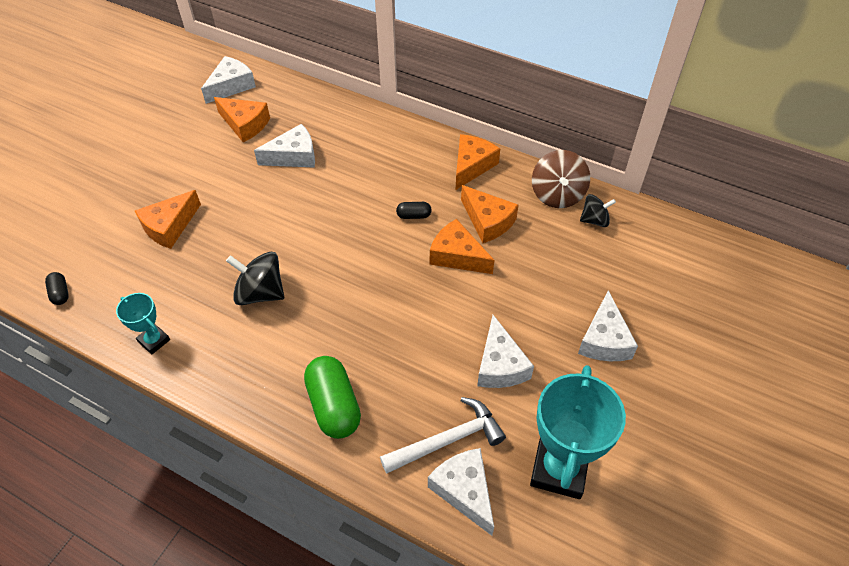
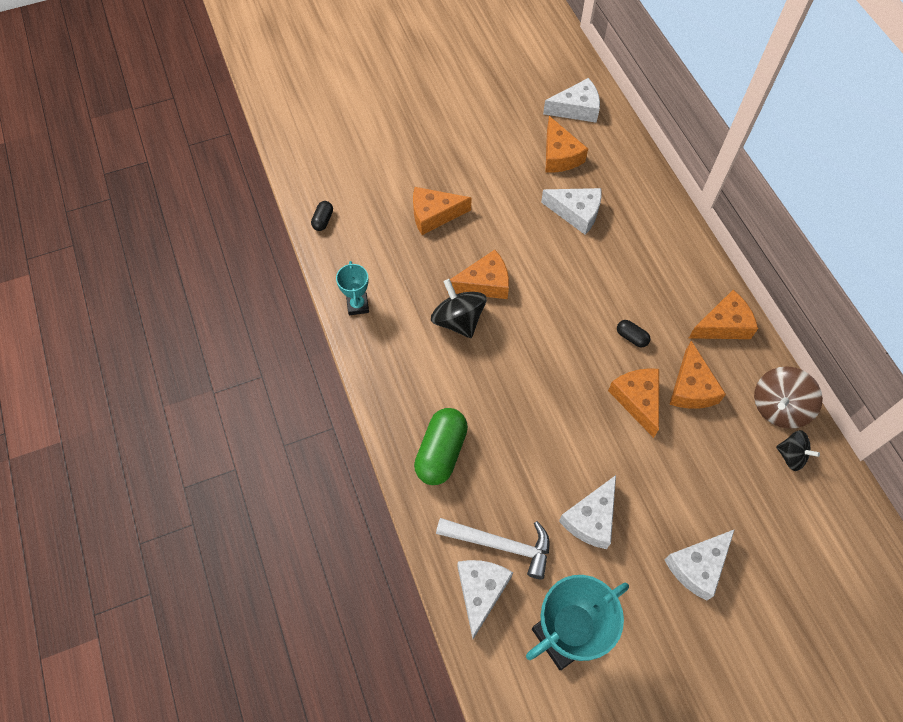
camera: 40 degrees right, 10 degrees up
none -> orange cheese [447,250,509,299]

